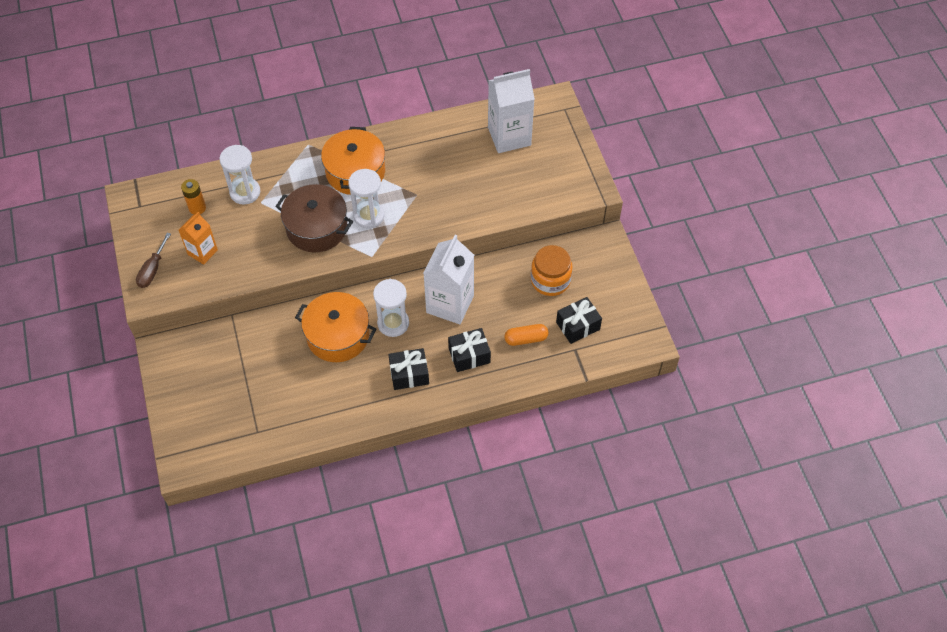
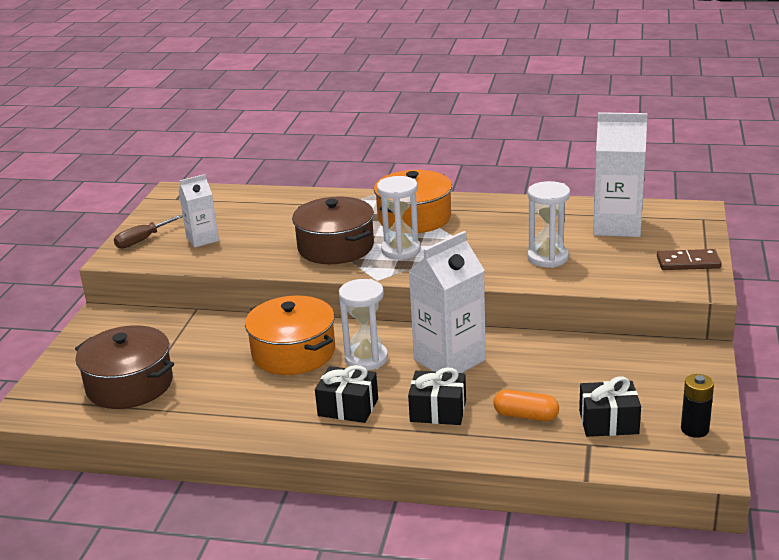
camera: 30 degrees right, 30 degrees down
orange carton [179,212,218,265] -> white carton [179,174,219,247]
orange battery [181,179,206,215] -> none
white hourglass [219,145,260,204] -> white hourglass moved to [528,181,570,268]
orange jar [531,245,573,296] -> none
none -> brown pot [75,325,174,409]
none -> brown domino [657,249,722,270]
none -> black battery [681,374,714,438]

